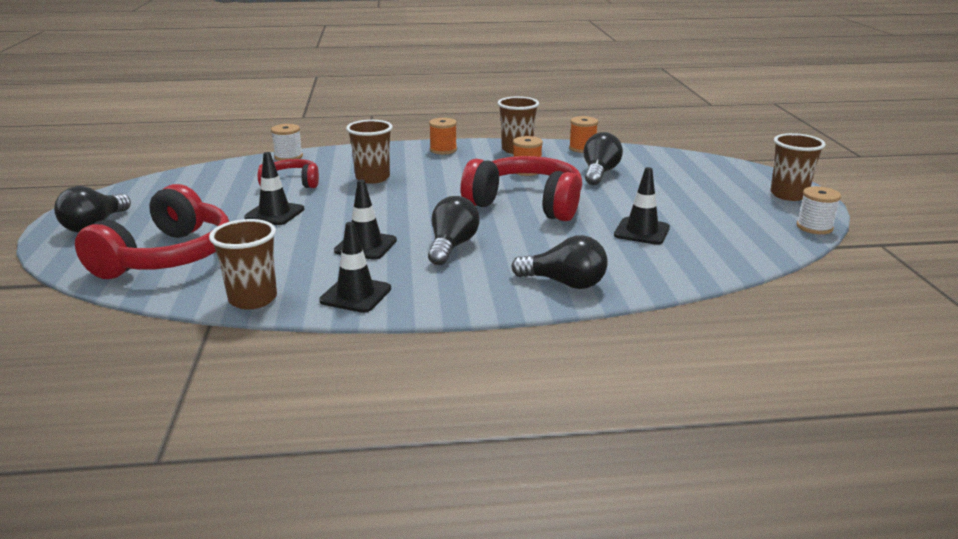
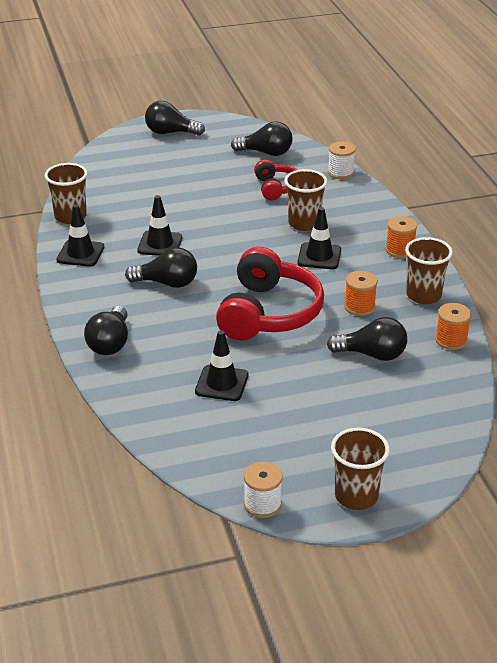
camera: 80 degrees right, 10 degrees up
red headphones [75,184,229,279] -> none
black traffic cone [244,152,305,225] -> black traffic cone moved to [298,207,341,269]
none -> black light bulb [231,121,293,156]

